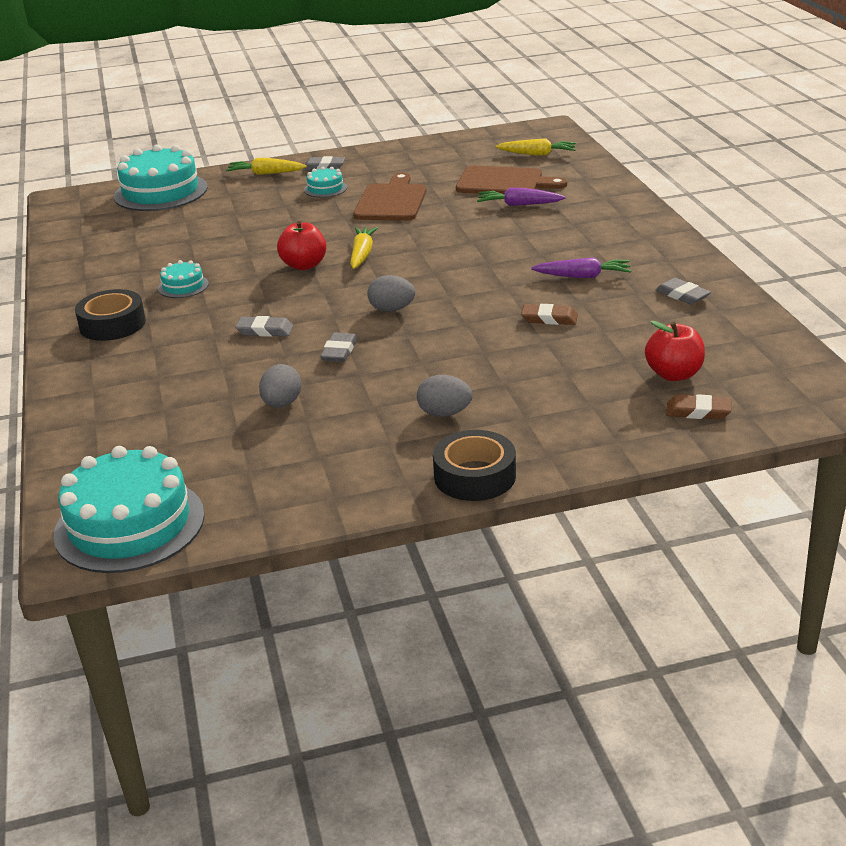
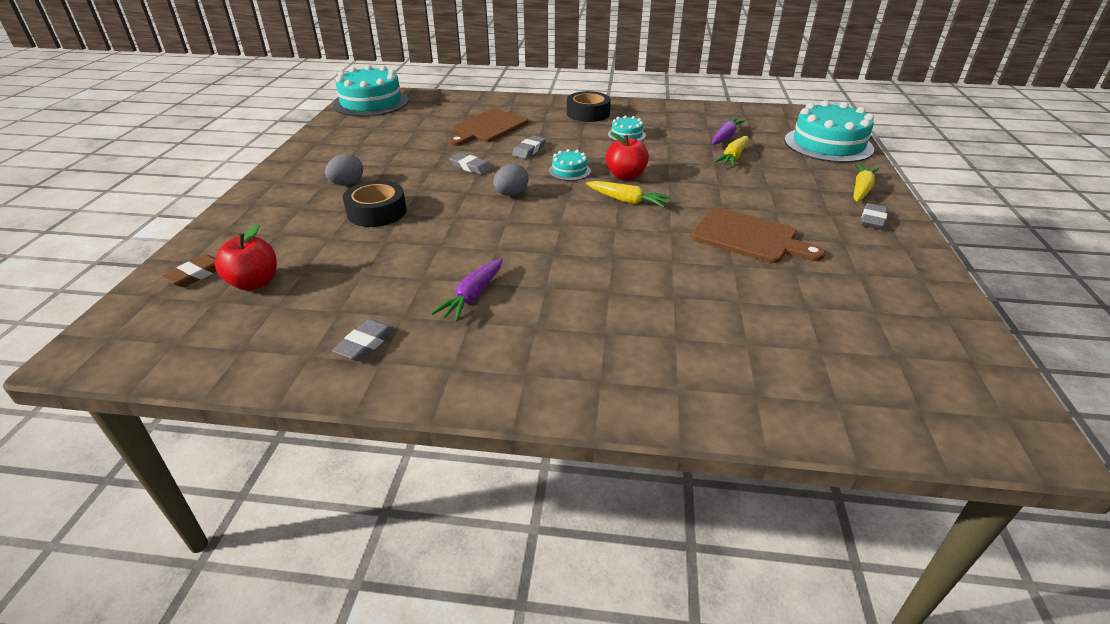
camera: 110 degrees right, 5 degrees up
grey egg [259,364,302,408] -> none
turquoise cake [304,167,347,198] -> turquoise cake moved to [549,149,591,181]
black tape [433,430,516,501] -> black tape moved to [343,180,407,227]
brown cutting board [456,166,567,194] -> brown cutting board moved to [448,109,529,146]
purple carrot [477,188,566,206] -> purple carrot moved to [712,117,745,145]
yellow carrot [495,138,576,156] -> yellow carrot moved to [714,136,749,167]
brown eraser [521,304,578,325] -> none
grey eraser [656,278,711,305] -> grey eraser turned 45 degrees counterclockwise [332,319,395,361]

